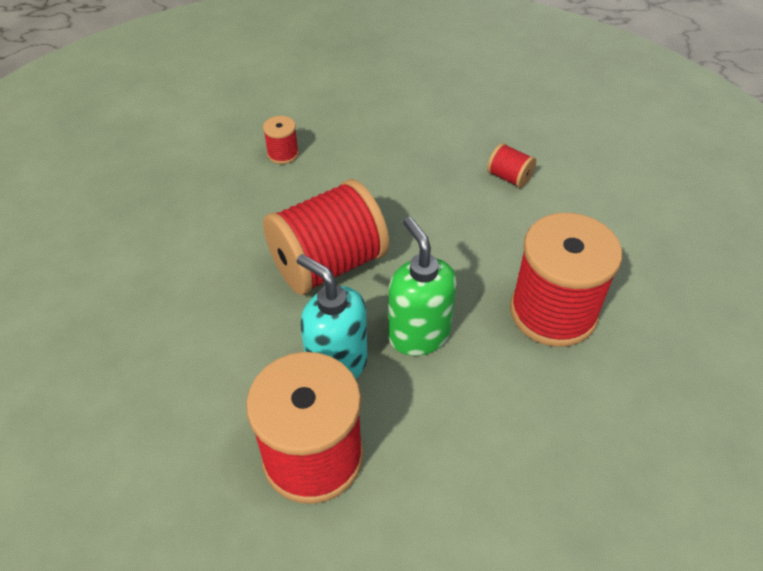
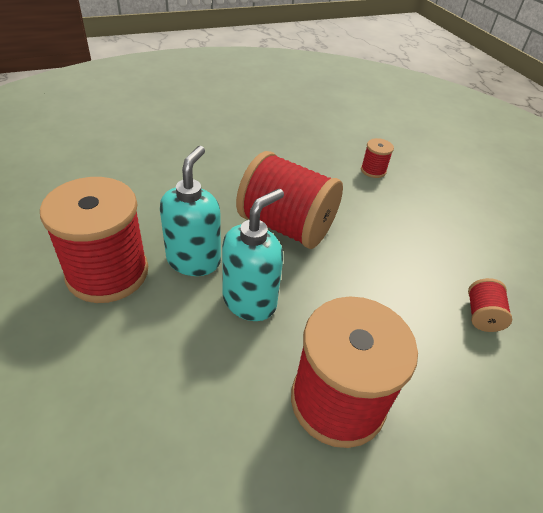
camera: 60 degrees right, 5 degrees down
green soap dispenser [388,217,457,356] -> turquoise soap dispenser [222,189,284,321]

